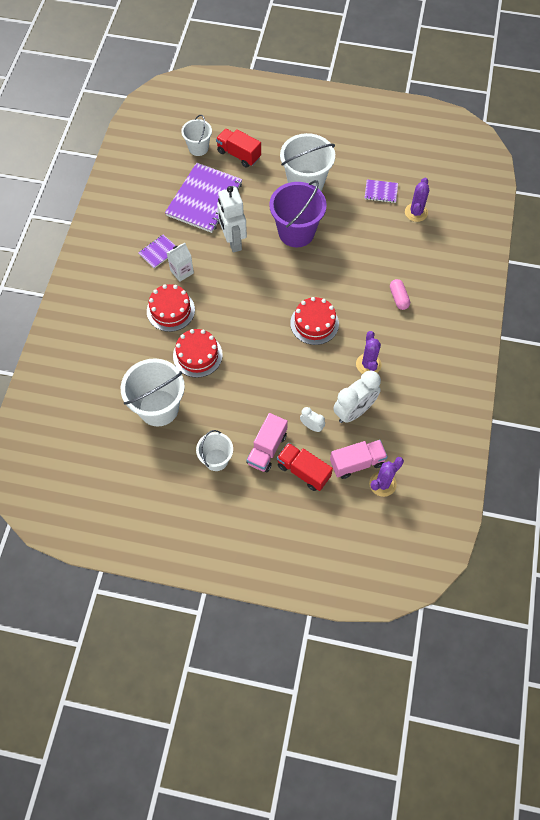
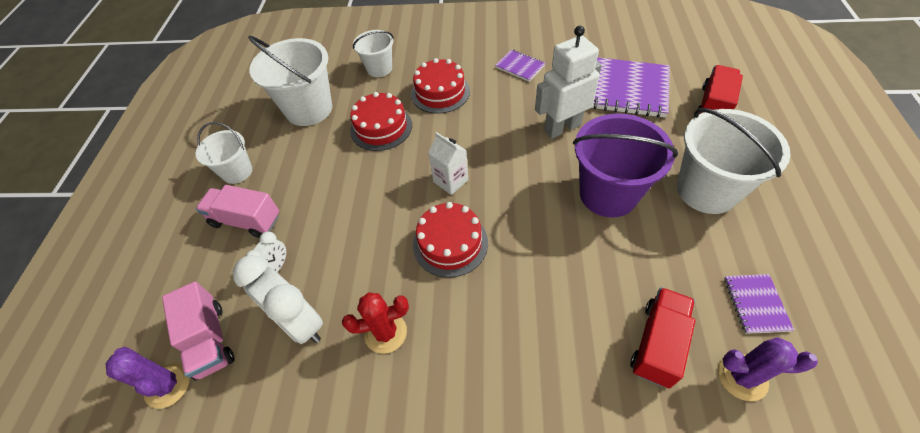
camera: 85 degrees right, 10 degrees down
white carton [167,243,194,282] -> white carton moved to [428,132,468,195]
white bucket [181,115,212,156] -> white bucket moved to [353,30,394,77]
red truck [277,443,333,491] -> red truck moved to [631,287,695,388]
purple cactus [356,331,381,374] -> red cactus [342,292,409,354]
pink capsule [390,279,410,310] -> none

